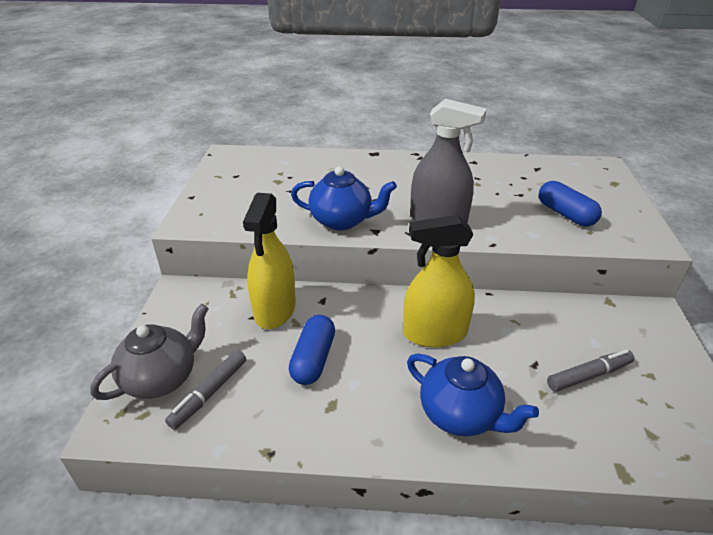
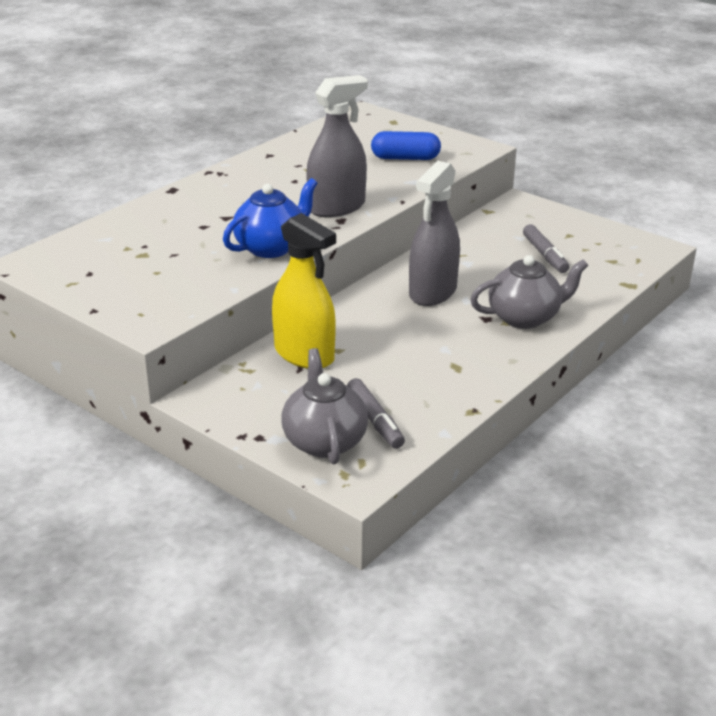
camera: 55 degrees left, 5 degrees down
blue capsule [289,315,335,385] -> none
yellow spray bottle [403,215,475,347] -> grey spray bottle [409,161,460,306]
blue teapot [407,354,539,436] -> grey teapot [470,255,588,329]
grey marker [547,349,635,392] -> grey marker turned 150 degrees clockwise [523,224,569,273]

